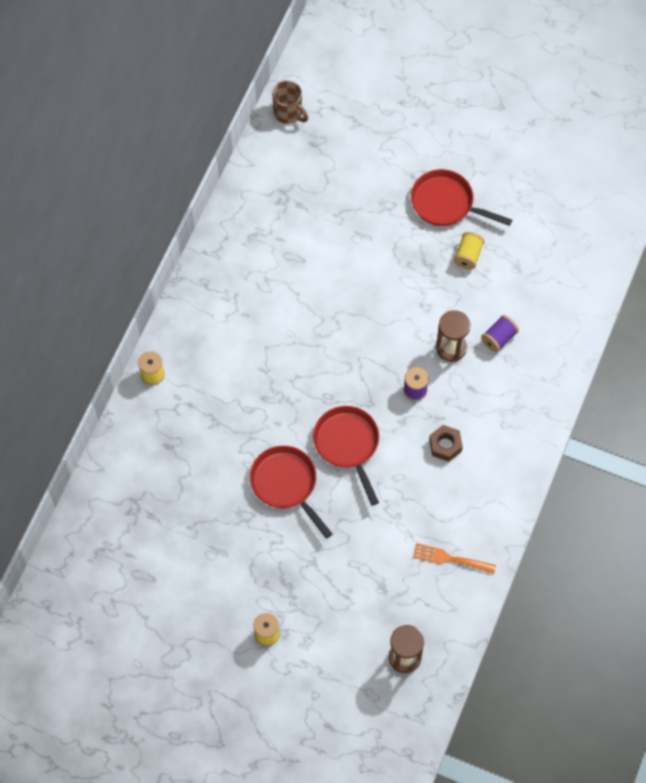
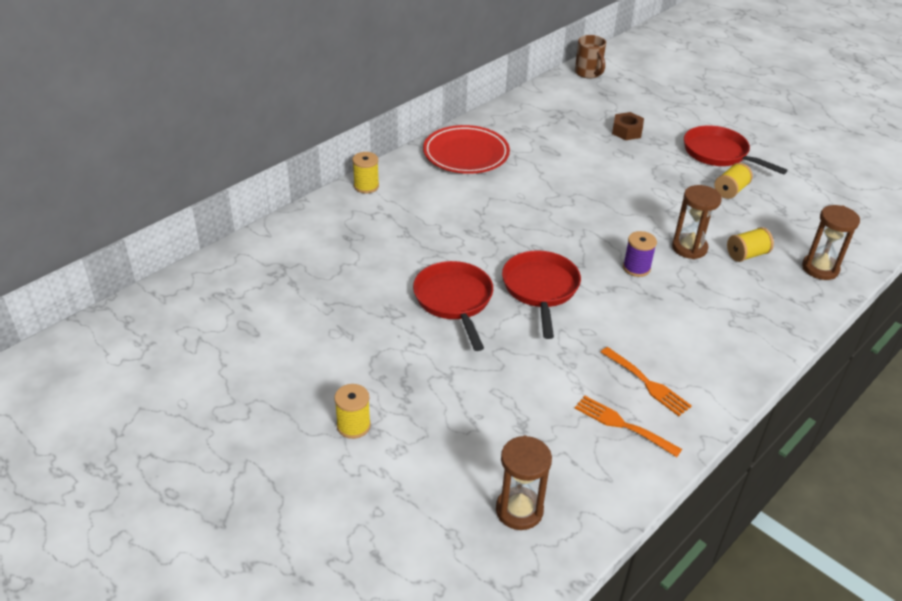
camera: 20 degrees right, 25 degrees down
brown nut [429,425,463,462] -> brown nut moved to [612,112,644,140]
purple spool [481,315,519,352] -> yellow spool [727,227,774,262]
none -> red plate [423,125,510,174]
none -> orange fork [601,347,692,416]
none -> brown hourglass [802,205,860,280]

